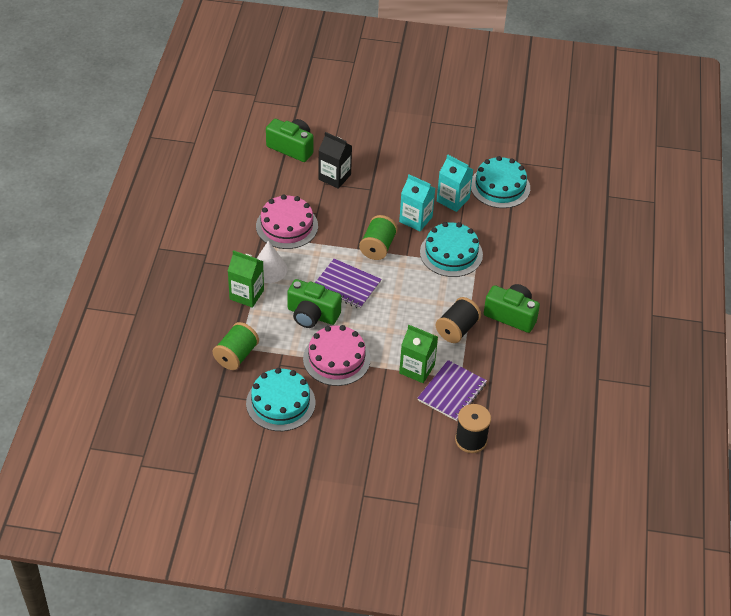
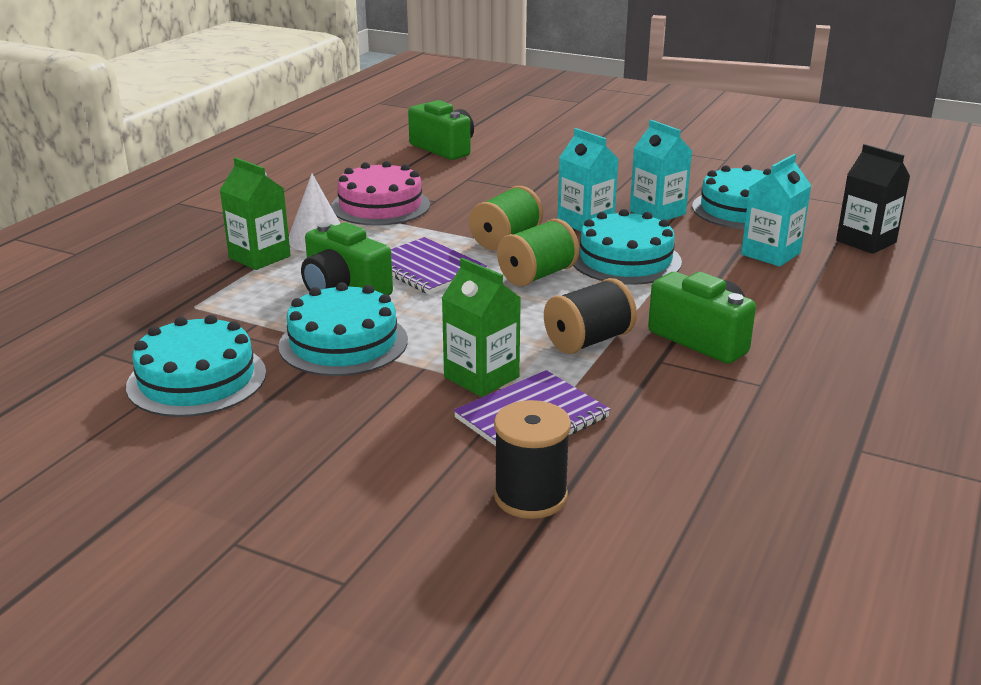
camera: 20 degrees right, 20 degrees down
green spool [213,322,259,370] -> green spool moved to [497,219,579,287]
pink cake [303,325,371,386] -> turquoise cake [278,282,408,376]
black carton [318,132,352,189] -> black carton moved to [836,144,910,254]
none -> turquoise carton [741,154,812,267]

